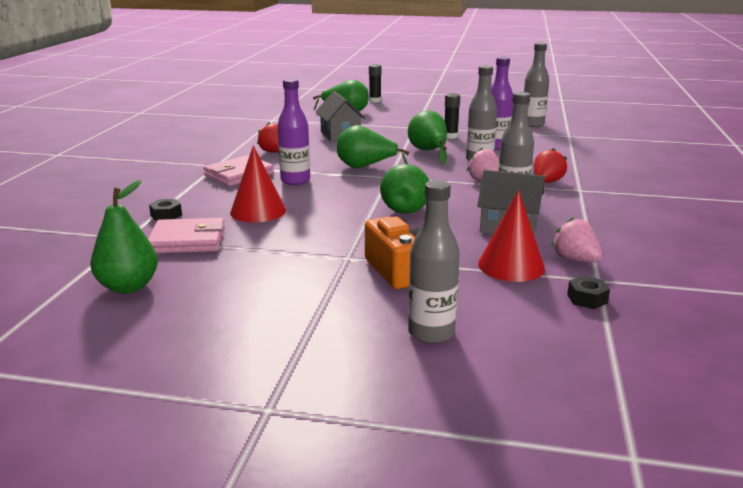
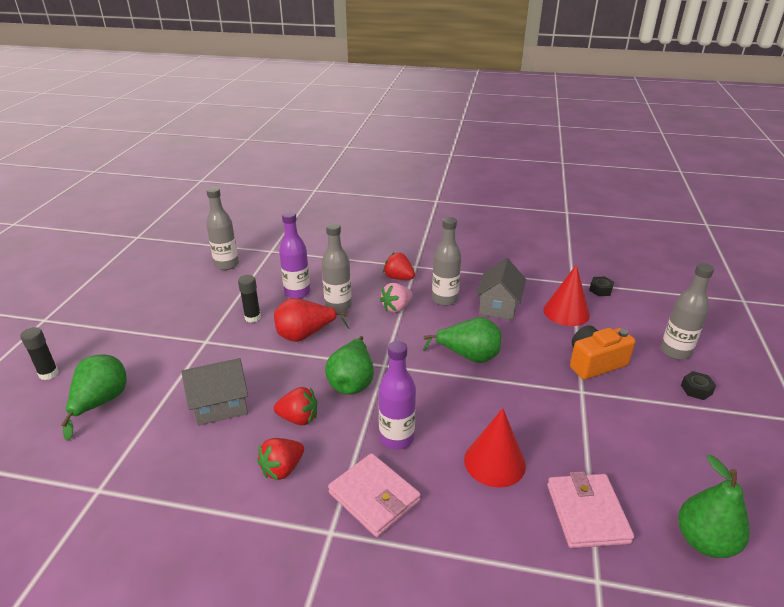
camera: 90 degrees left, 10 degrees up
black nut [149,199,182,221] -> black nut moved to [681,371,716,400]
green pear [408,111,447,165] -> red pear [274,298,349,342]
pink strawberry [551,217,602,263] -> none
none -> red strawberry [274,387,317,425]

